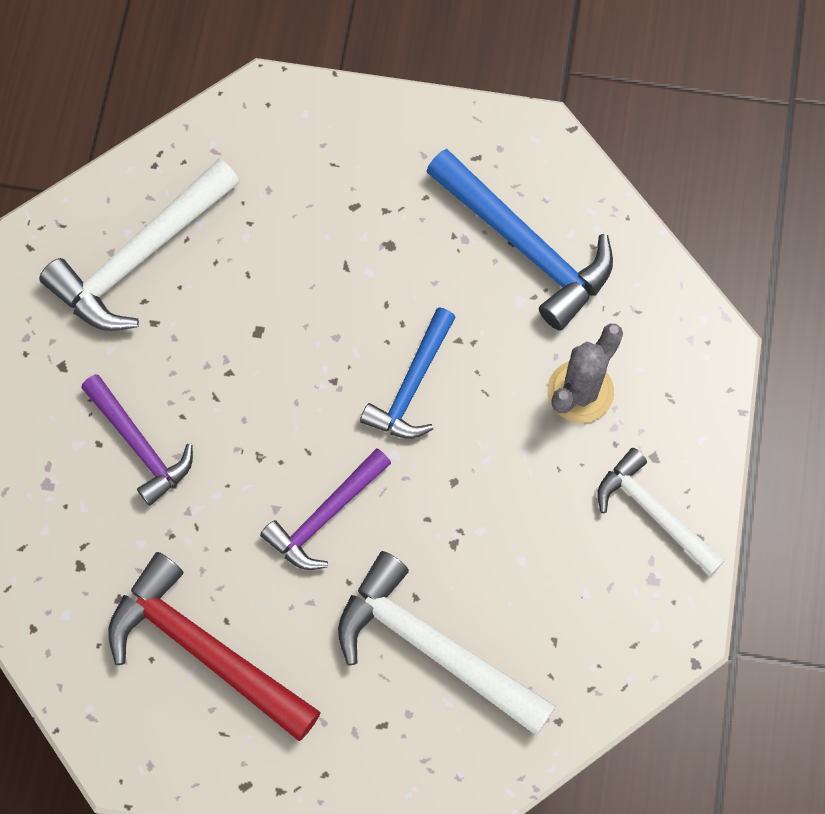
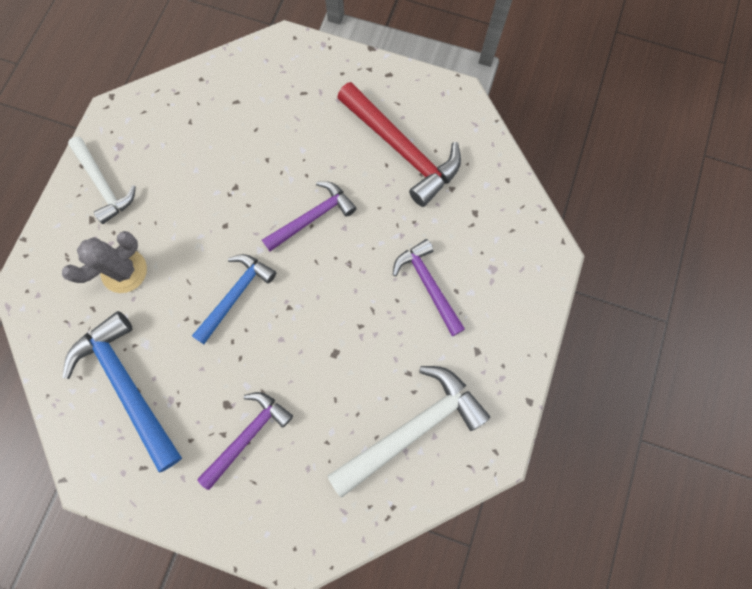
camera: 170 degrees left, 5 degrees up
white hammer [338,551,556,736] -> none
none -> purple hammer [197,392,293,490]

